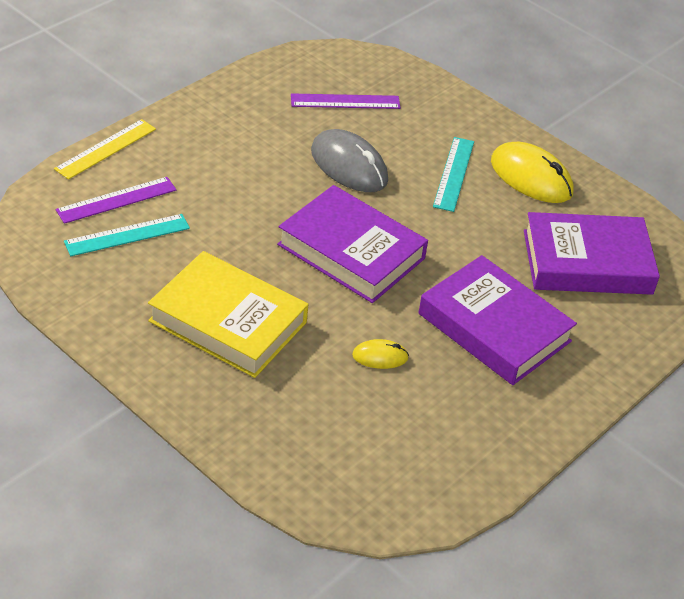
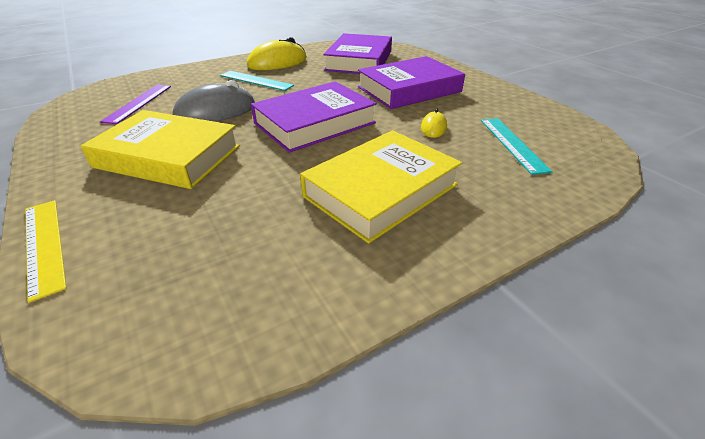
camera: 70 degrees left, 5 degrees down
purple ruler [56,177,176,224] -> none
turquoise ruler [64,214,190,256] -> turquoise ruler moved to [481,118,553,175]
none -> yellow book [81,110,240,189]

